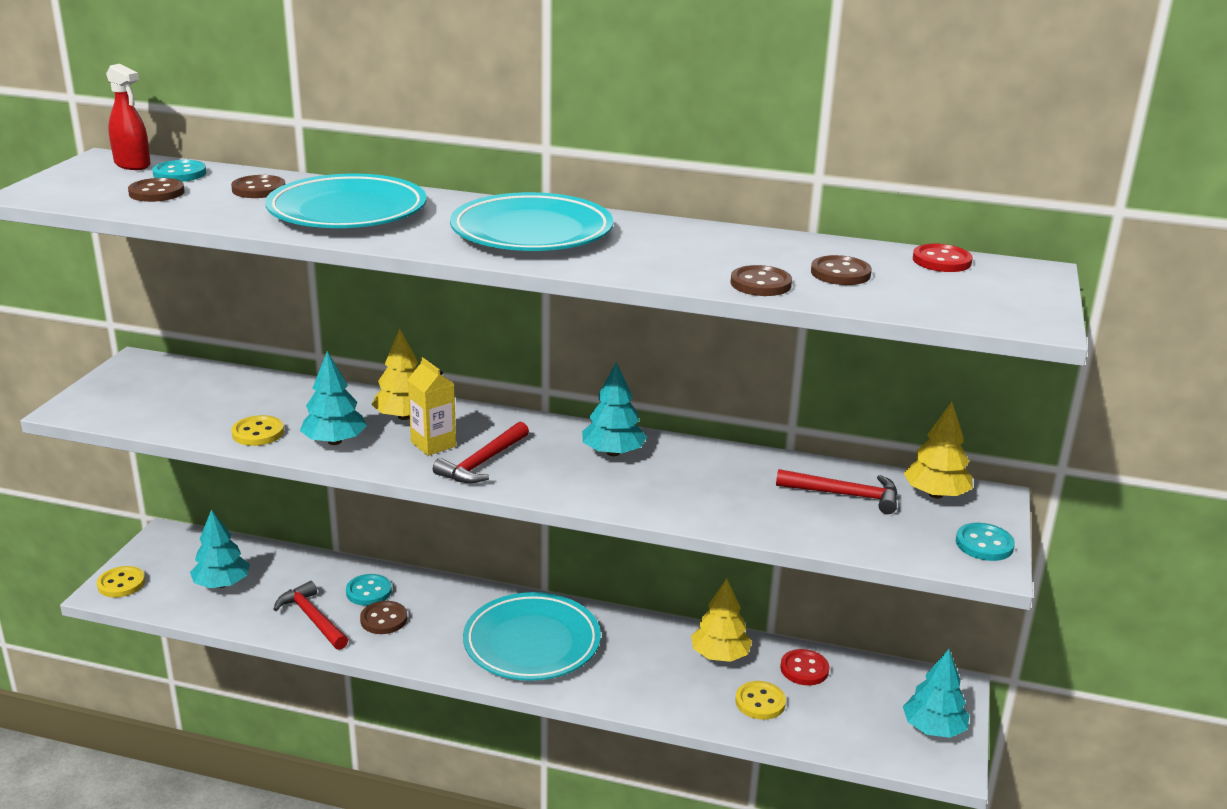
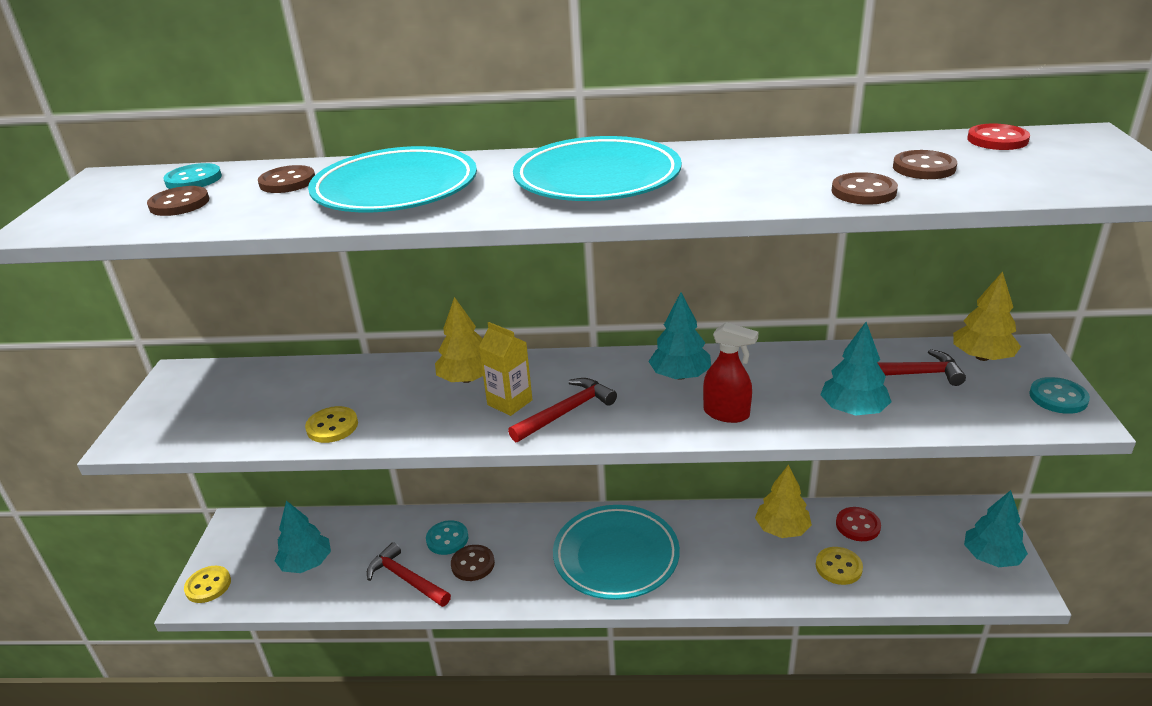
camera: 10 degrees left, 5 degrees up
red spray bottle [106,64,151,170] -> red spray bottle moved to [703,322,758,423]
turquoise tree [300,351,367,445] -> turquoise tree moved to [820,322,892,415]
red hammer [433,422,529,483] -> red hammer turned 150 degrees counterclockwise [508,378,617,442]

